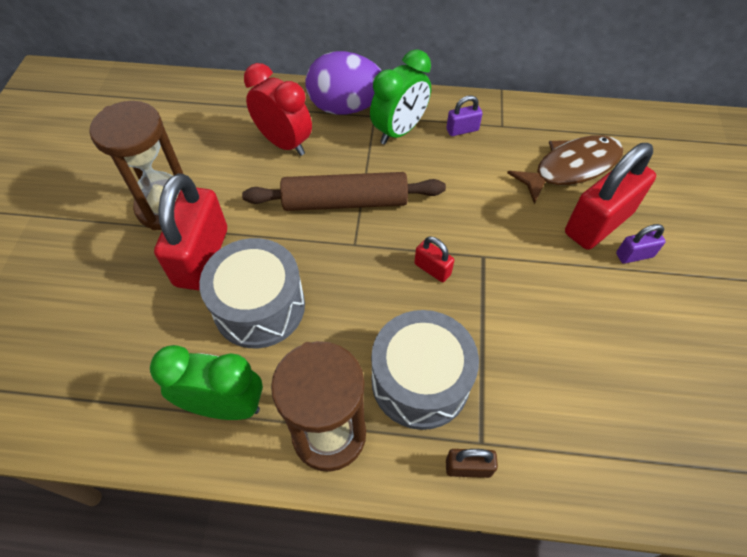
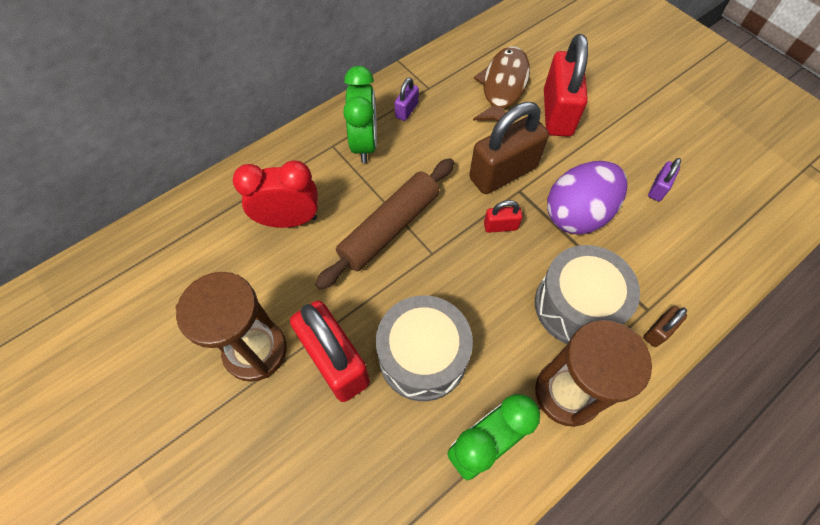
camera: 45 degrees left, 5 degrees up
purple egg [305,51,382,114] -> purple egg moved to [547,161,627,234]
purple padlock [616,224,666,264] -> purple padlock moved to [648,158,681,201]
none -> brown padlock [469,102,549,194]

